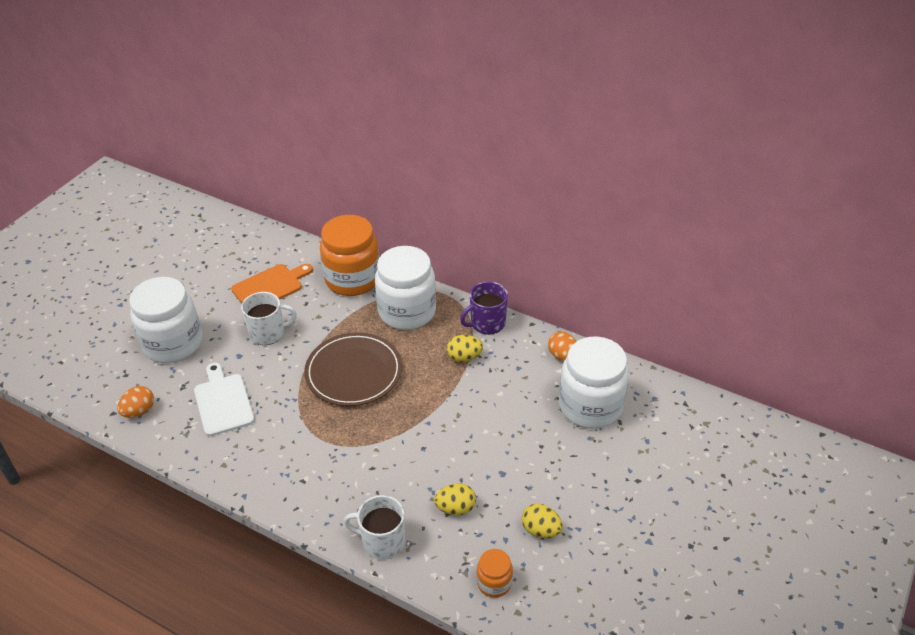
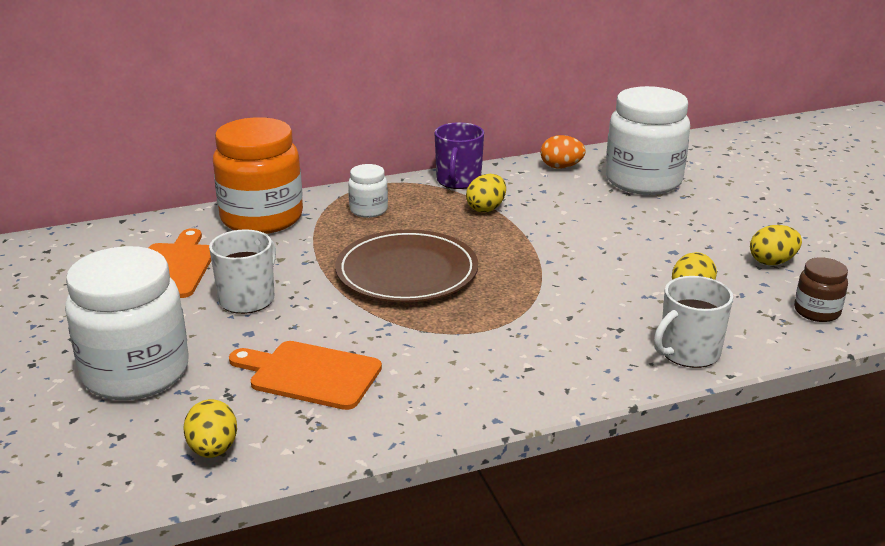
camera: 50 degrees left, 15 degrees down
orange egg [117,386,154,418] -> yellow egg [183,399,237,458]
white cutting board [194,363,255,436] -> orange cutting board [229,341,382,410]
white jar [375,246,436,330] -> white jar [348,164,388,218], size x0.47
orange jar [477,549,513,598] -> brown jar [794,257,848,322]

